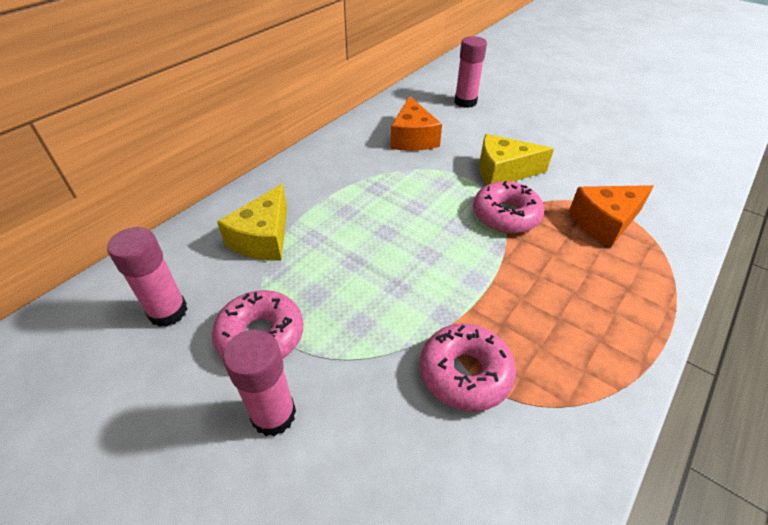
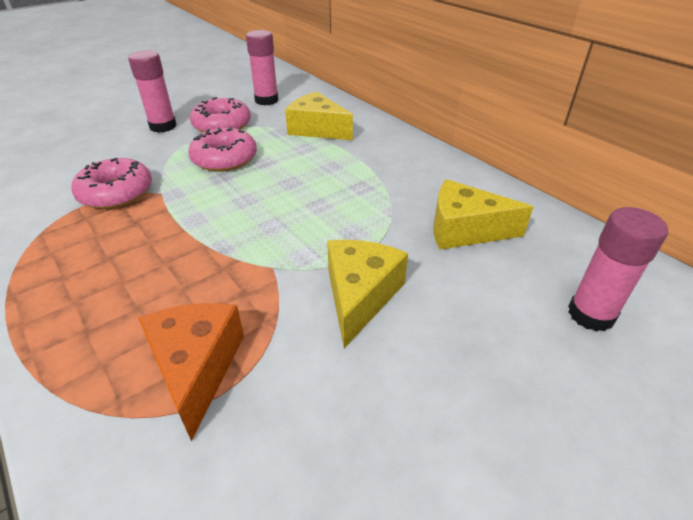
camera: 105 degrees right, 5 degrees down
orange cheese [391,96,442,151] -> yellow cheese [433,179,533,250]
pink donut [473,181,544,233] -> pink donut moved to [188,127,257,172]

